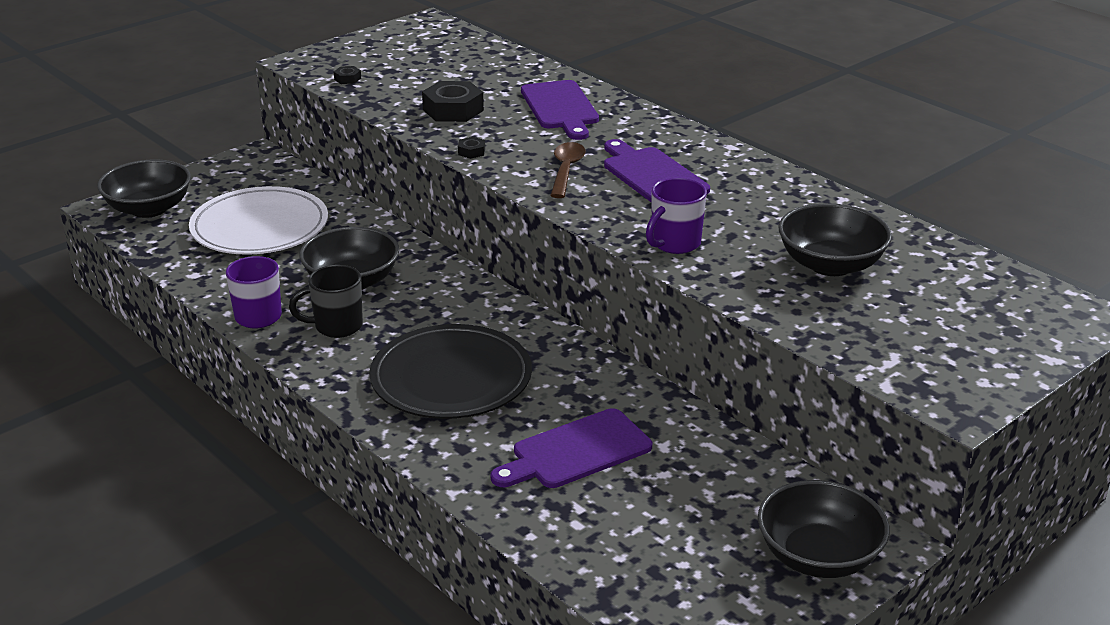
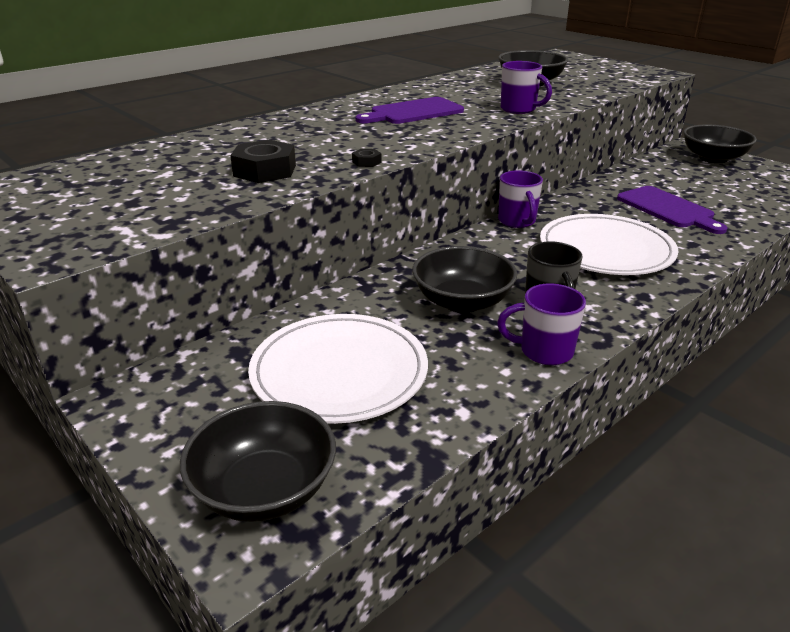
camera: 90 degrees left, 0 degrees up
black nut [334,66,361,84] -> none
black plate [369,324,532,419] -> white plate [540,214,679,275]
purple cutting board [521,80,599,140] -> none
brown spoon [550,142,585,198] -> none
none -> purple mug [498,170,543,228]

